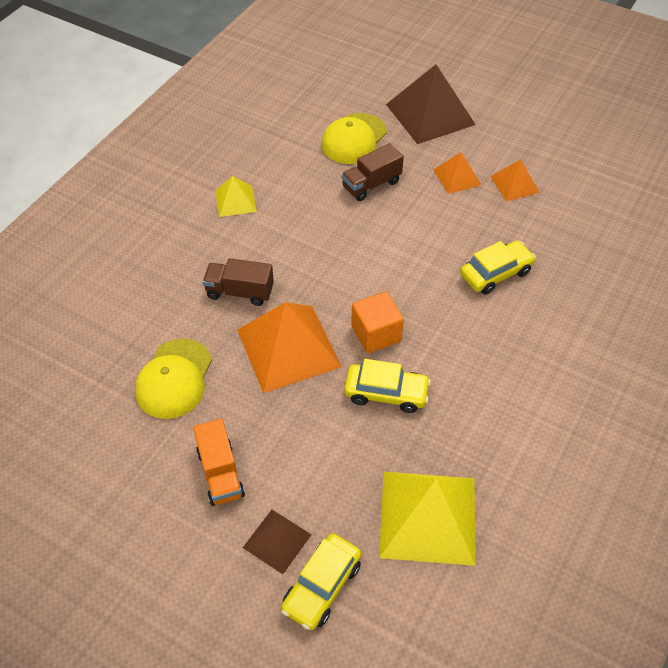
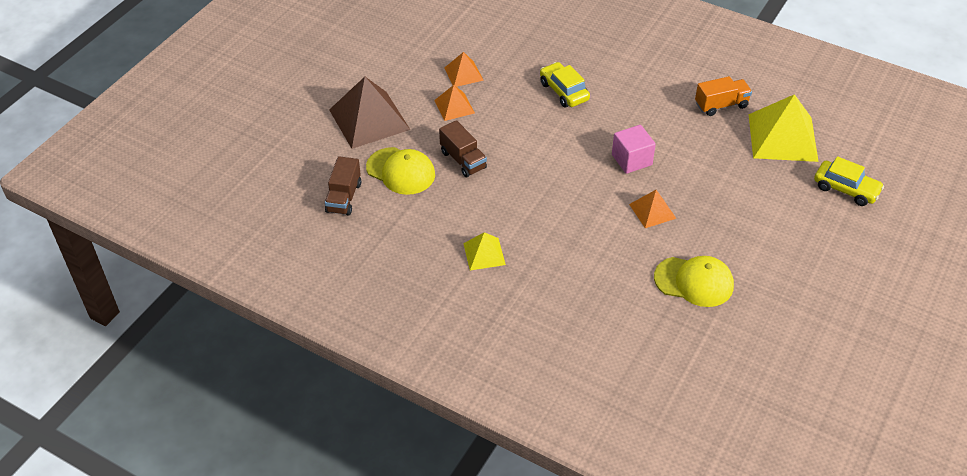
camera: 90 degrees left, 5 degrees down
orange truck [193,419,245,506] -> orange truck moved to [695,76,752,116]
brown truck [203,258,274,306] -> brown truck moved to [325,156,361,216]
orange pyramid [237,302,342,393] -> orange pyramid [629,190,677,228], size x0.52
brown pyramid [243,510,311,574] -> none
yellow car [344,359,431,413] -> none
orange cube [351,291,404,354] -> pink cube [612,125,656,174]

